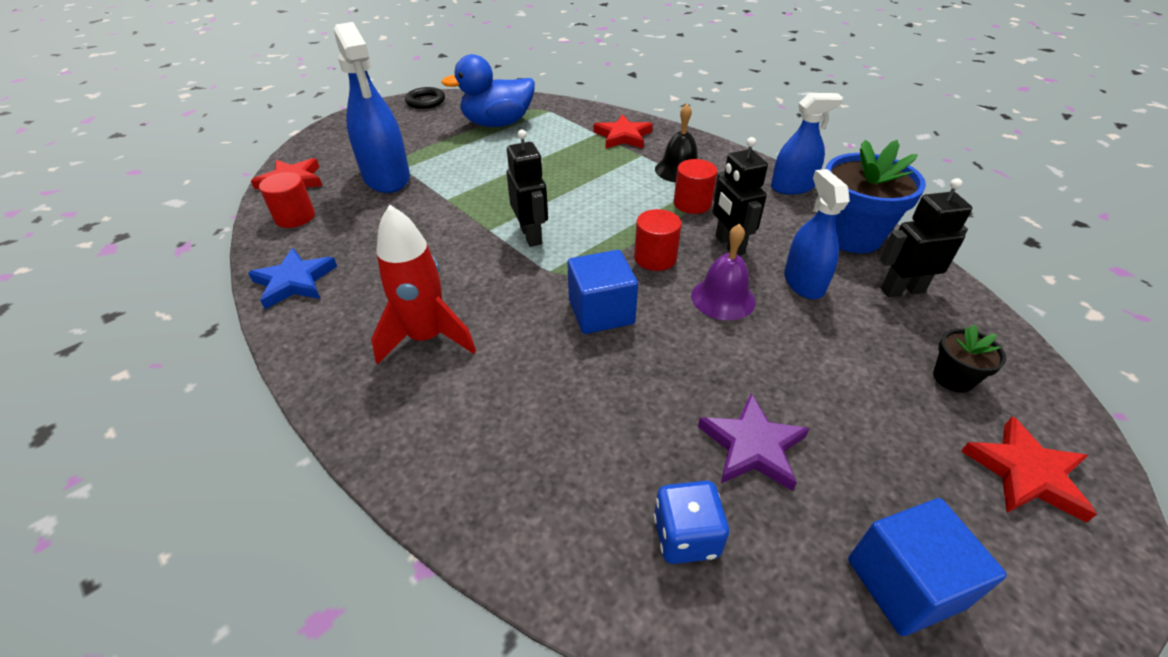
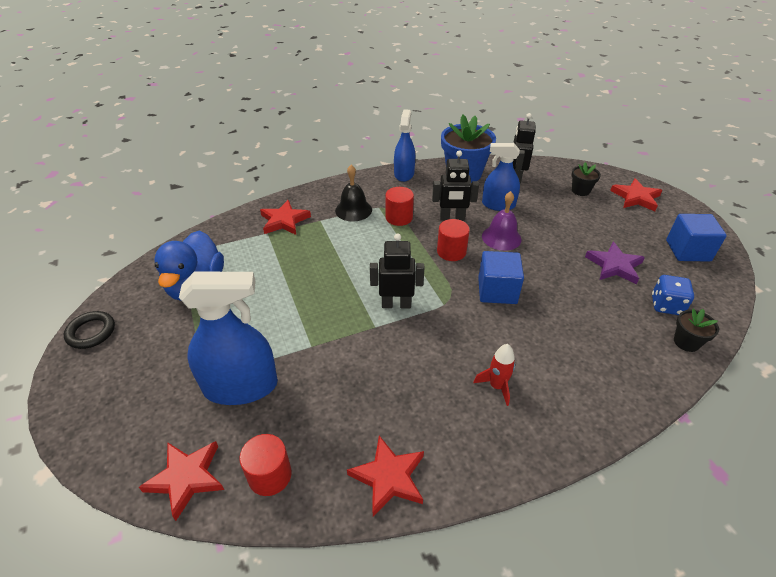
camera: 70 degrees left, 0 degrees up
blue star [248,248,337,309] -> red star [347,436,424,516]
red rocket [371,205,476,365] -> red rocket [473,344,515,406], size x0.56
none -> black flower pot [674,309,719,352]

